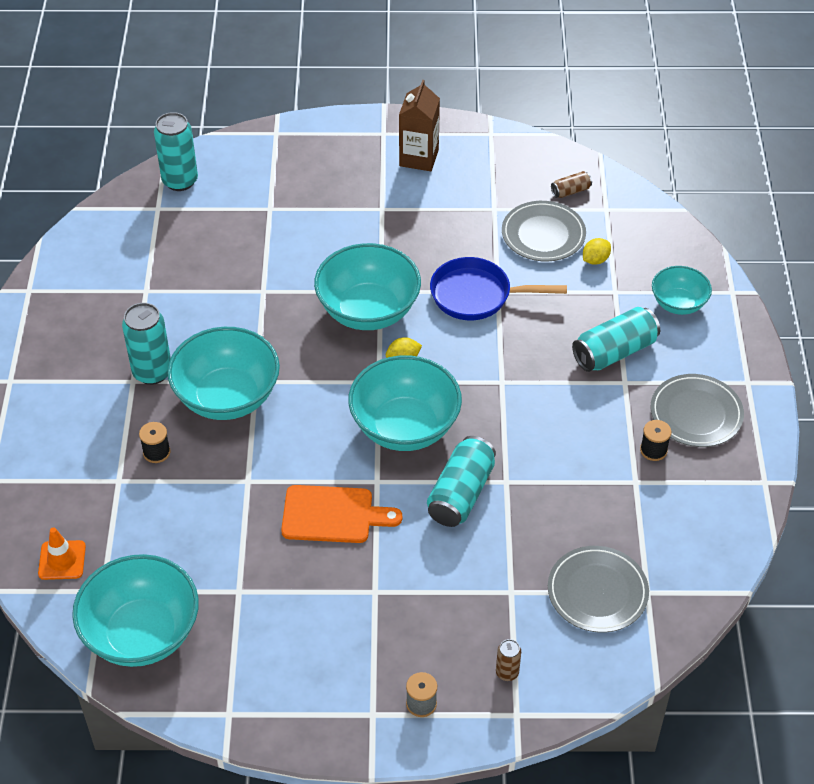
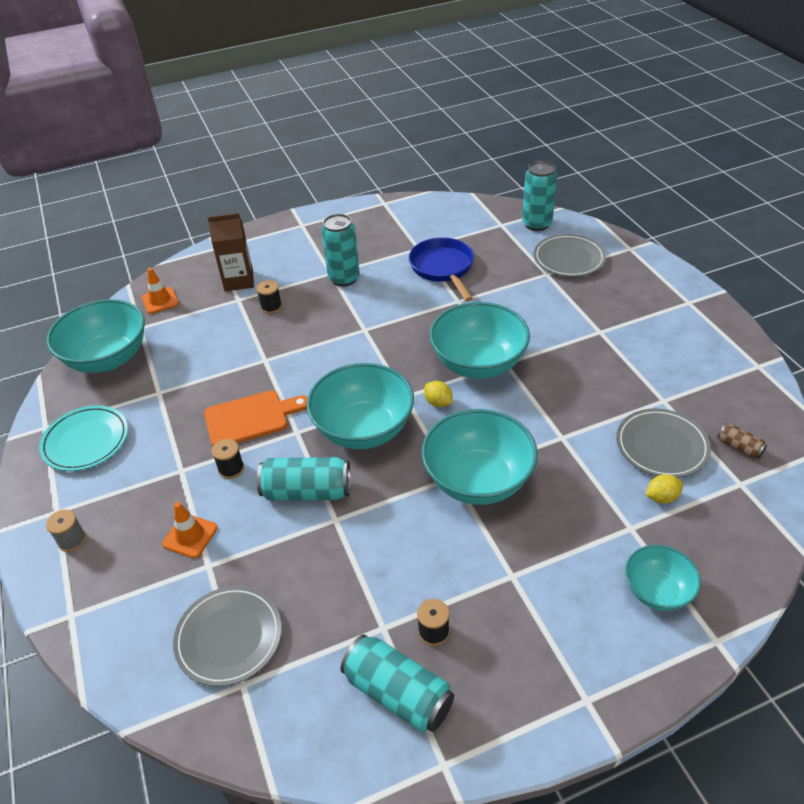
camera: 70 degrees right, 5 degrees down
turquoise bowl [167,327,280,420] -> turquoise bowl moved to [422,409,538,505]
orange cutting board [281,485,402,543] -> orange cutting board turned 90 degrees counterclockwise [204,390,308,446]
brown carton [399,80,440,171] -> brown carton moved to [207,213,254,292]
blue pan [430,257,567,320] -> blue pan moved to [409,237,474,302]
brown can [496,639,521,681] -> none
turquoise can [572,307,660,372] -> turquoise can moved to [341,634,454,732]
yellow lemon [583,238,611,265] -> yellow lemon turned 45 degrees counterclockwise [646,474,683,504]
grey plate [650,374,744,447] -> grey plate moved to [534,234,606,277]
none -> turquoise plate [39,405,128,471]
none -> orange traffic cone [162,502,218,558]
none -> black spool [212,439,244,479]

